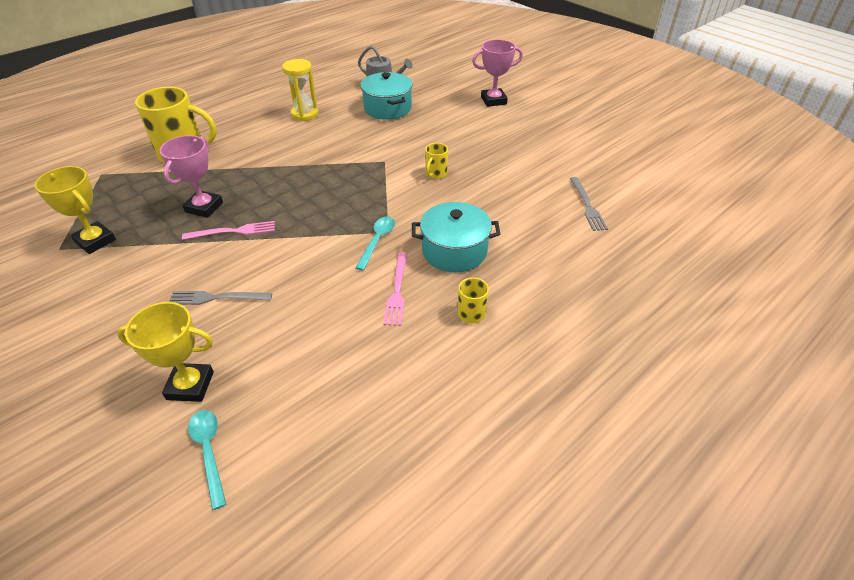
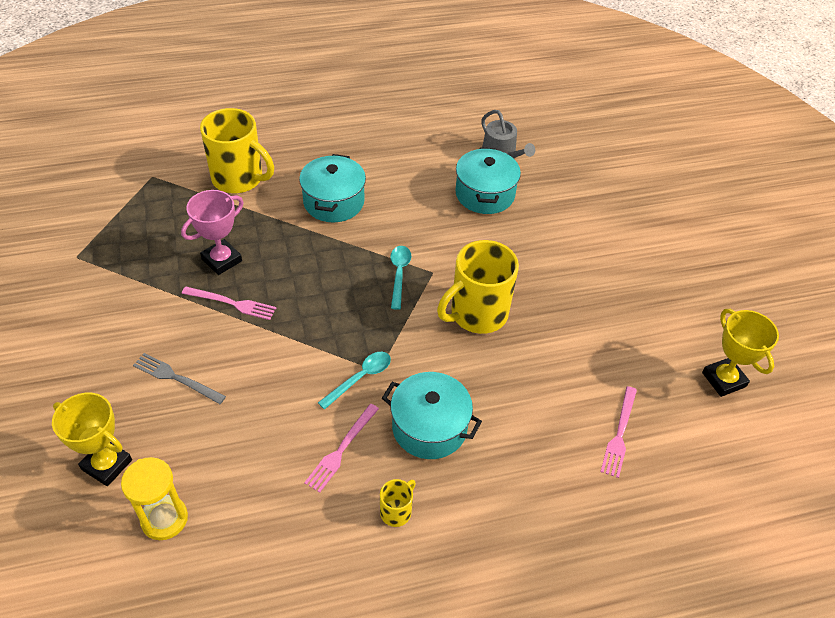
camera: 25 degrees right, 5 degrees up
yellow trophy [34,166,116,254] -> yellow trophy moved to [702,309,779,397]
turquoise spoon [188,410,226,510] -> turquoise spoon moved to [390,246,411,310]
yellow hourglass [282,59,319,121] -> yellow hourglass moved to [121,457,188,540]
yellow mug [425,143,448,179] -> yellow mug [437,240,519,334], size x2.18
pink trophy [472,39,523,107] -> none
grey fork [570,177,608,231] -> pink fork [601,386,637,478]
none -> turquoise pot [299,154,366,222]

